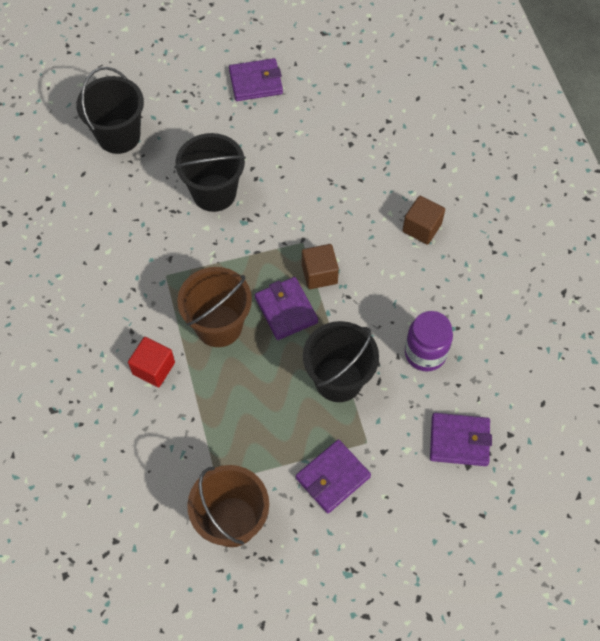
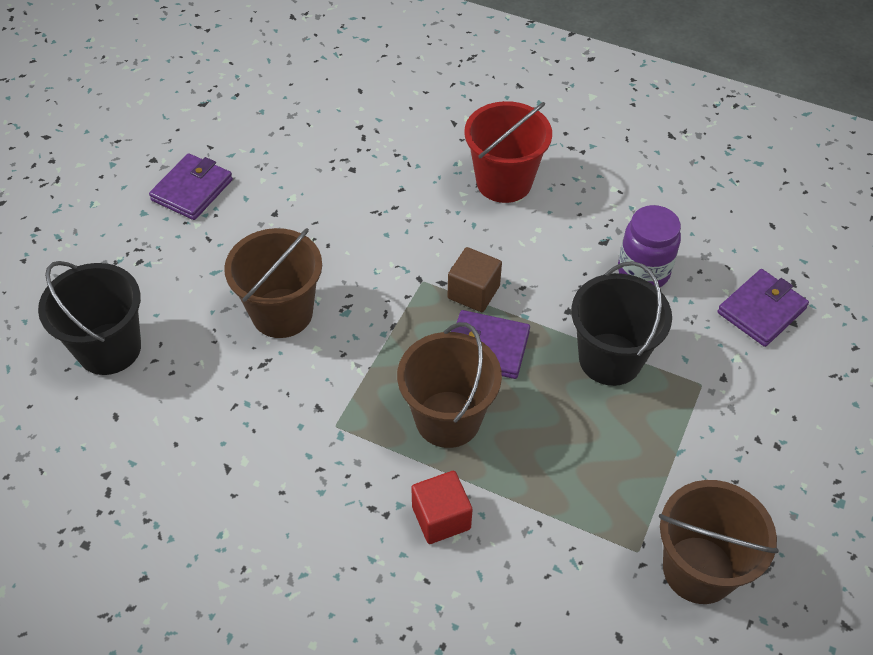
camera: 50 degrees left, 10 degrees down
black bucket [174,133,246,212] -> brown bucket [224,228,322,338]
purple wallet [296,439,371,513] -> none
brown cube [402,196,445,245] -> red bucket [464,101,552,203]

